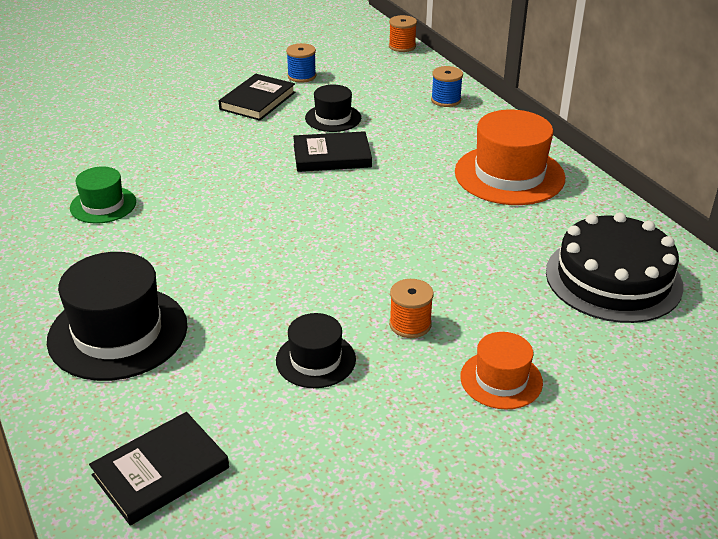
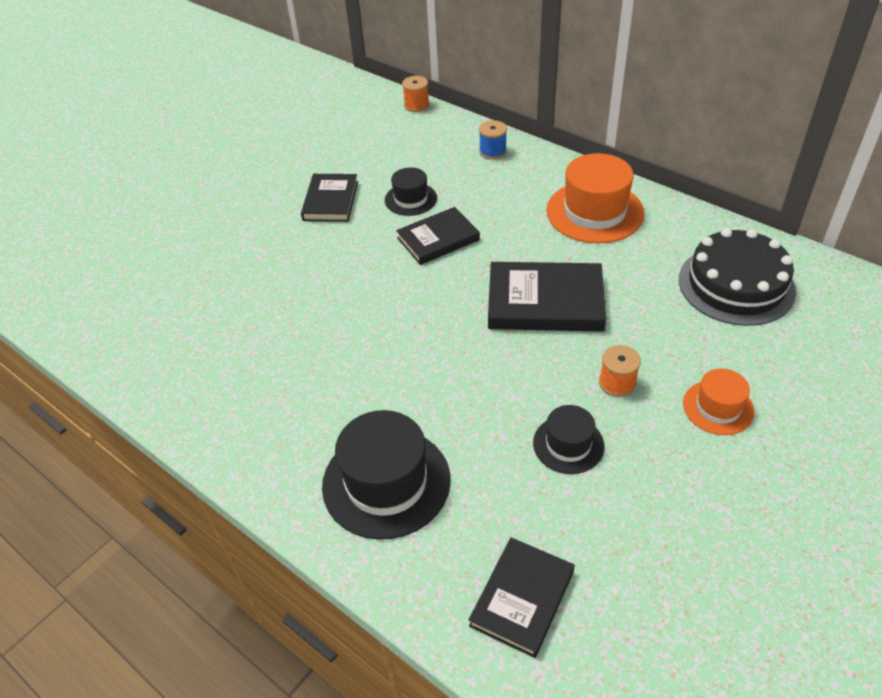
camera: 20 degrees left, 10 degrees up
green hat [70,166,136,224] -> none
blue spool [286,43,316,83] -> none
none -> black book [488,262,606,332]

